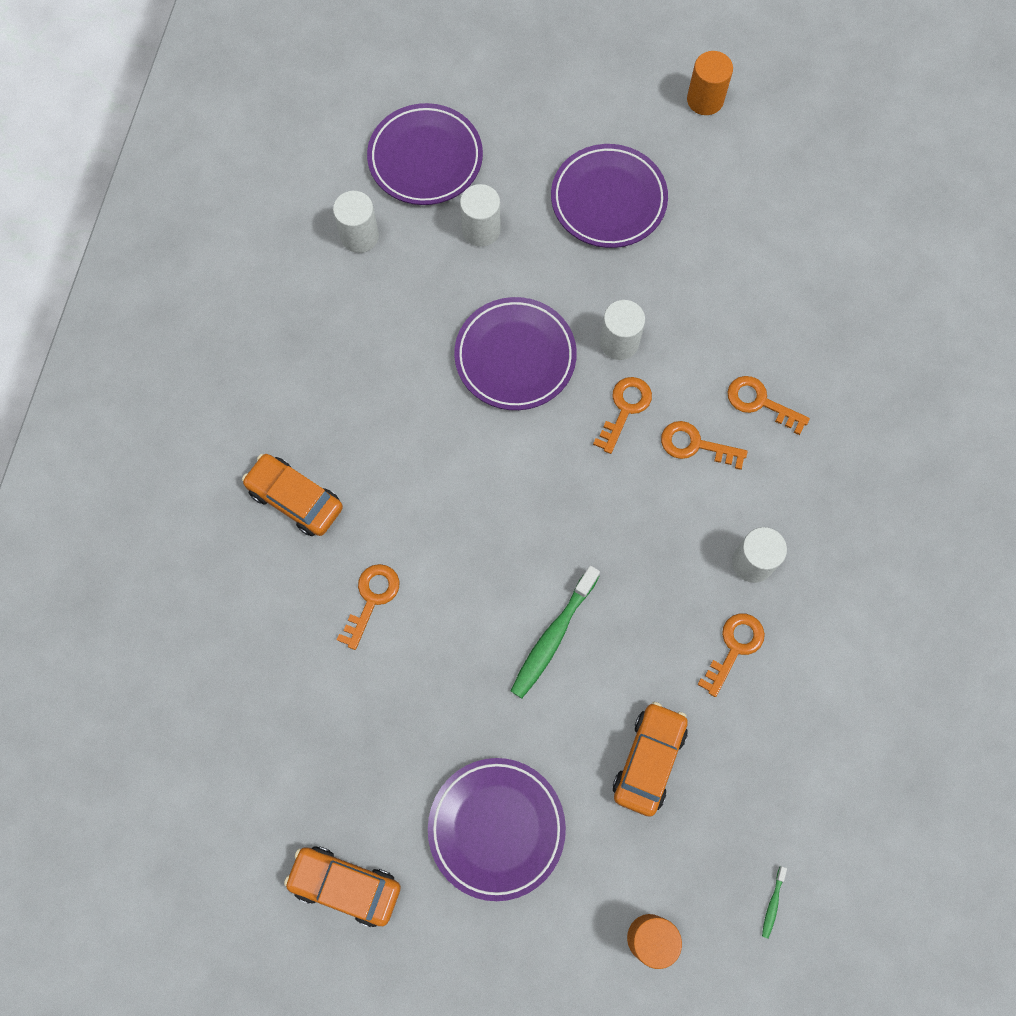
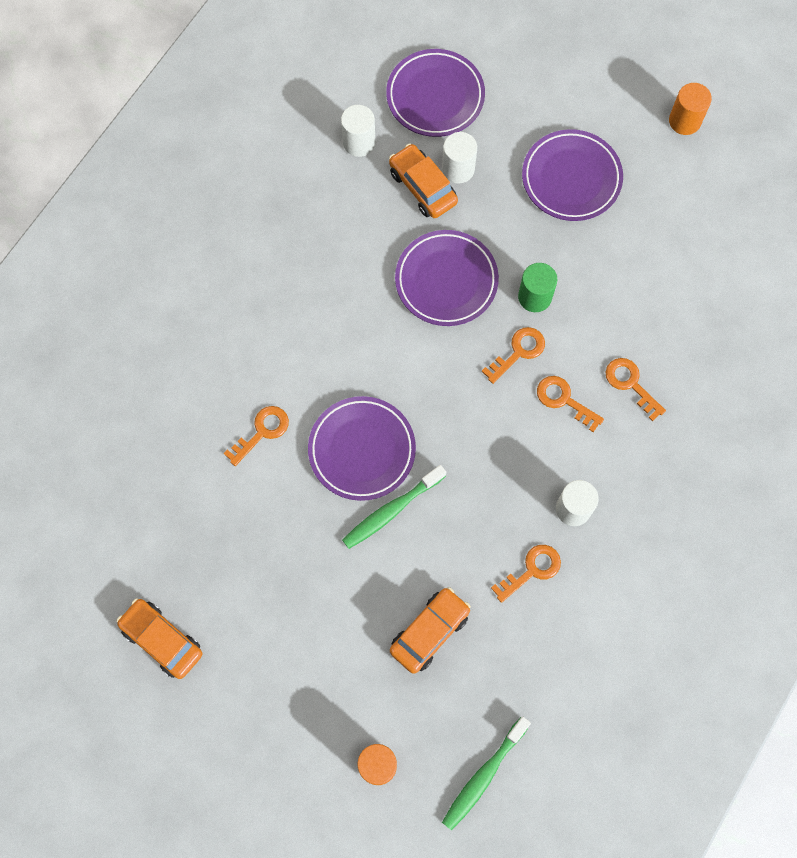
camera: 20 degrees right, 0 degrees up
orange car [242,454,343,536] -> orange car moved to [389,143,458,218]
purple plate [428,758,566,901] -> purple plate moved to [308,396,416,501]
white cylinder [600,300,645,360] -> green cylinder [518,263,557,312]
green toothbrush [762,866,787,938] -> green toothbrush [442,717,531,830], size x2.24

